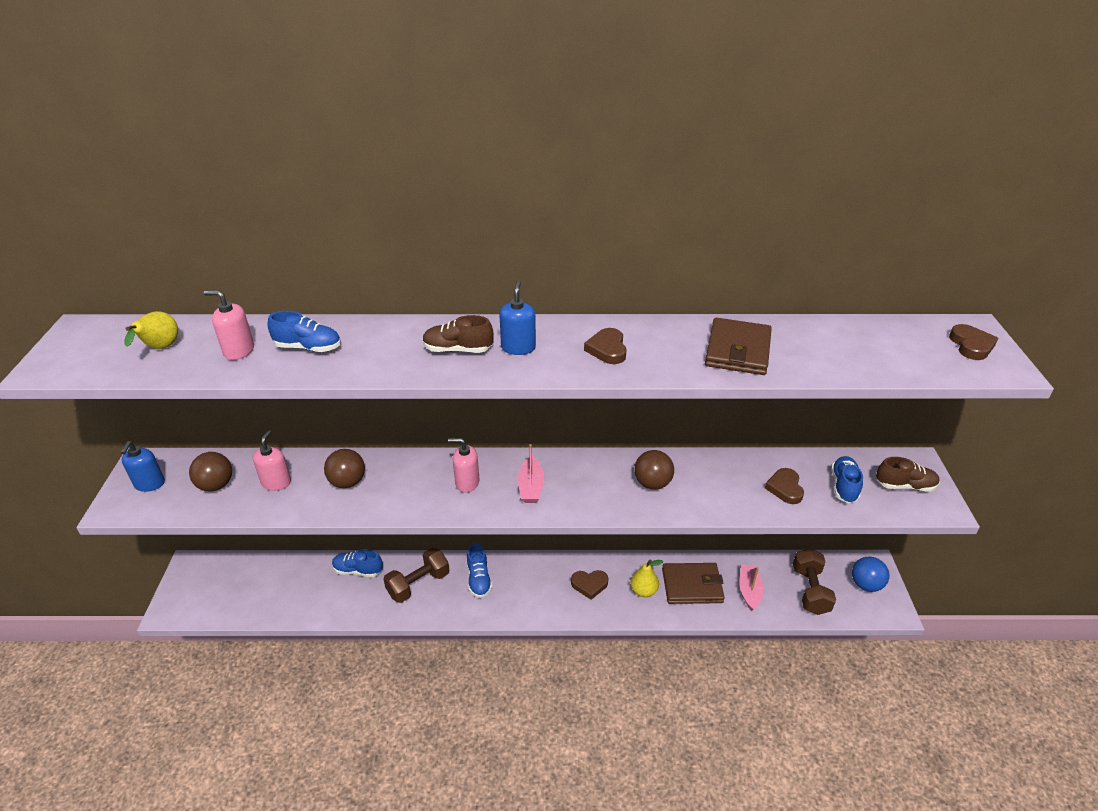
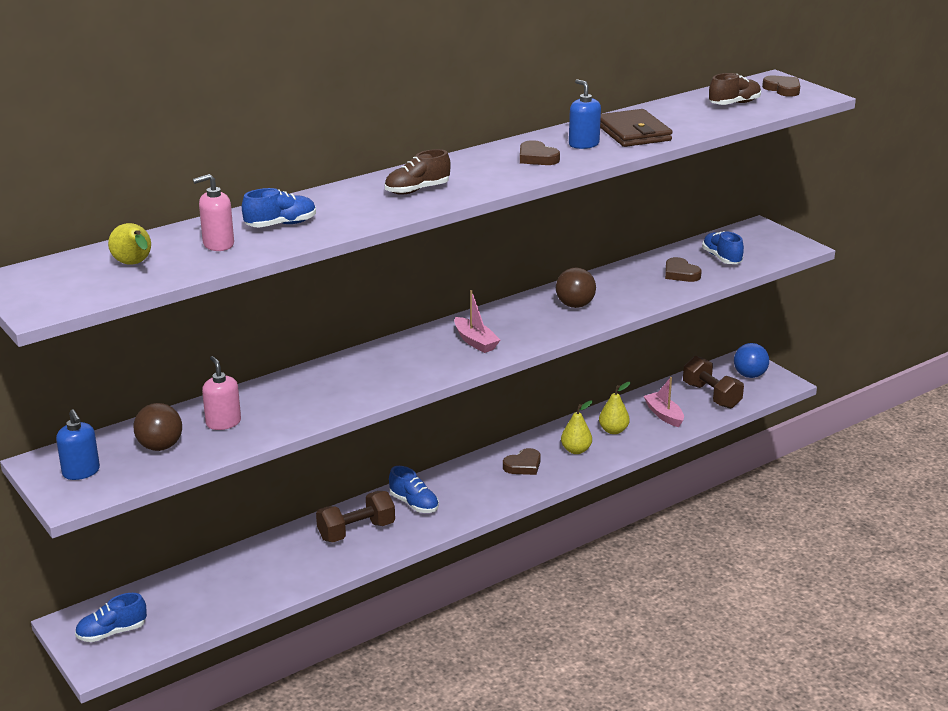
camera: 35 degrees left, 10 degrees down
brown ball [324,449,365,488] -> none
blue shoe [332,549,383,577] -> blue shoe moved to [75,593,147,642]
brown dumbbell [383,548,449,603] -> brown dumbbell turned 45 degrees clockwise [316,491,395,542]
pink soap dispenser [448,438,480,493] -> none
blue soap dispenser [499,281,536,355] -> blue soap dispenser moved to [569,79,601,149]
brown wallet [662,563,725,604] -> yellow pear [599,382,630,434]
brown shoe [876,457,940,492] -> brown shoe moved to [709,73,761,105]

